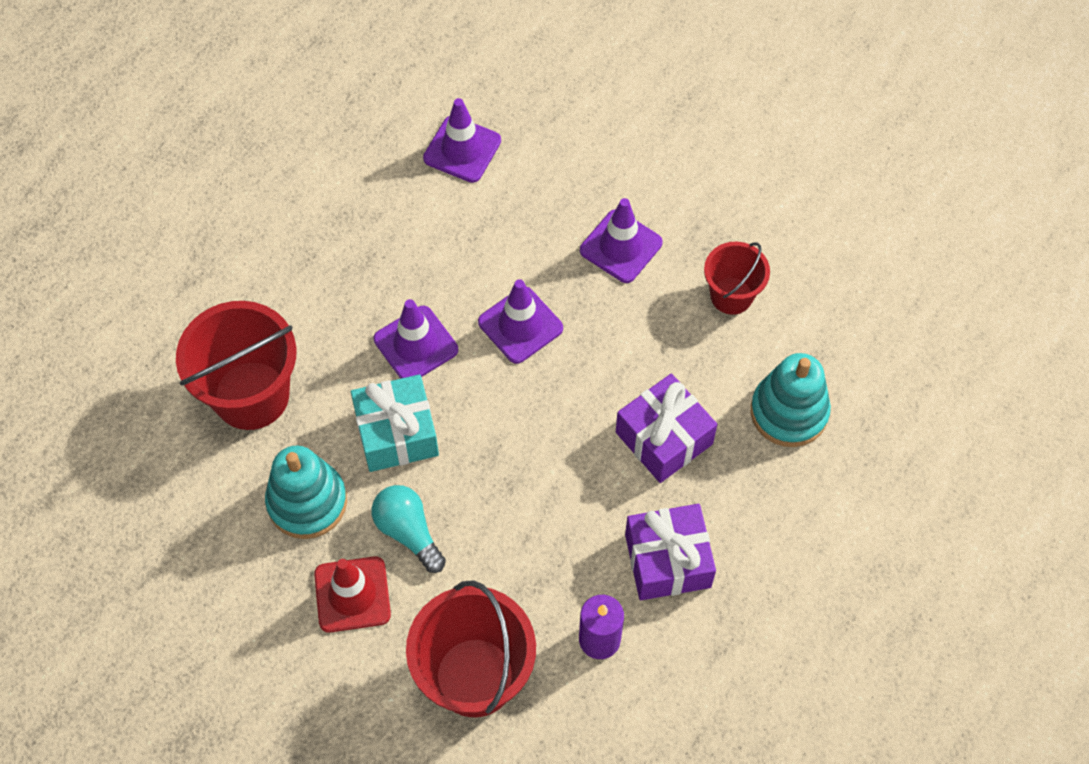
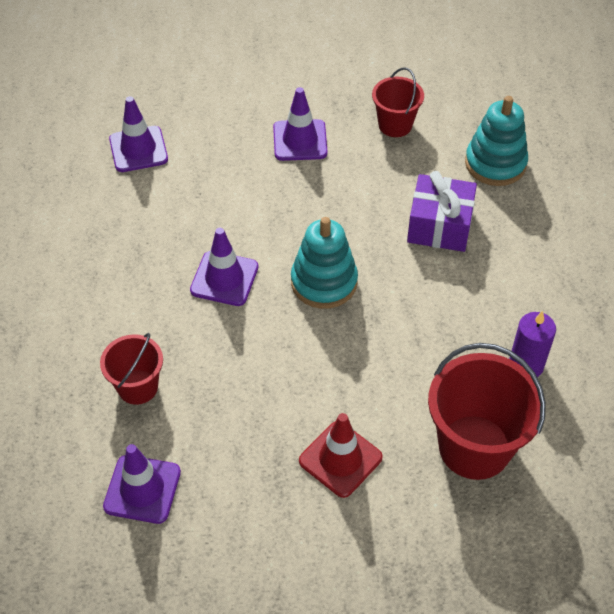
camera: 40 degrees left, 10 degrees down
red bucket [176,301,296,430] -> red bucket [100,333,163,405], size x0.58
turquoise stacking toy [265,446,347,539] -> turquoise stacking toy moved to [291,217,358,309]
turquoise gift [351,374,439,472] -> none
turquoise light bulb [372,485,446,573] -> none
purple traffic cone [478,279,563,364] -> purple traffic cone moved to [103,444,181,524]
purple gift [625,504,716,600] -> none

